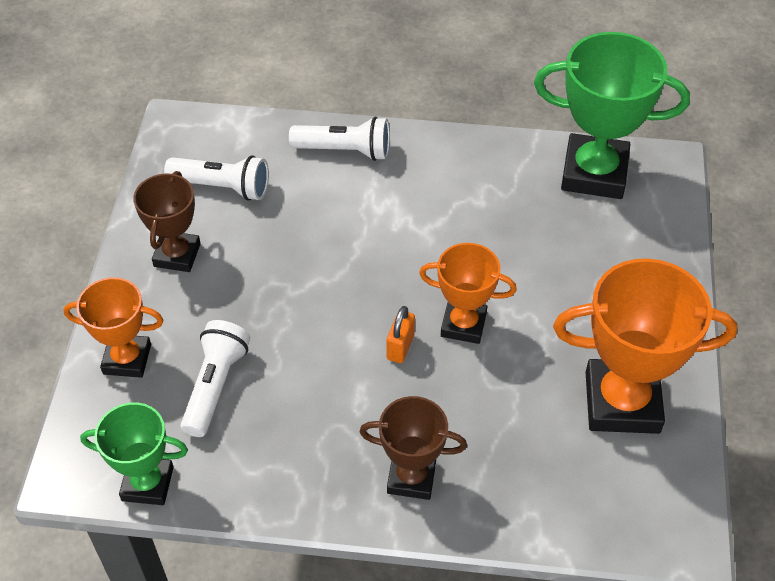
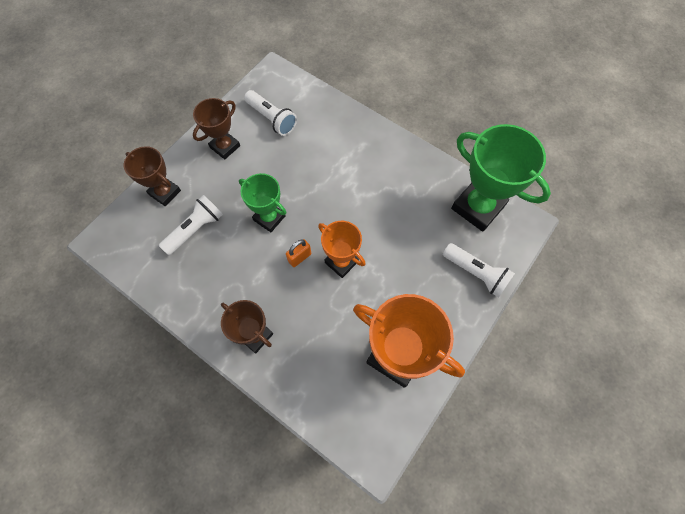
camera: 30 degrees right, 15 degrees up
orange trophy [64,277,164,378] -> brown trophy [124,146,181,206]
green trophy [80,403,188,505] -> green trophy moved to [239,173,287,232]
white flashlight [289,117,390,161] -> white flashlight moved to [443,243,515,297]

